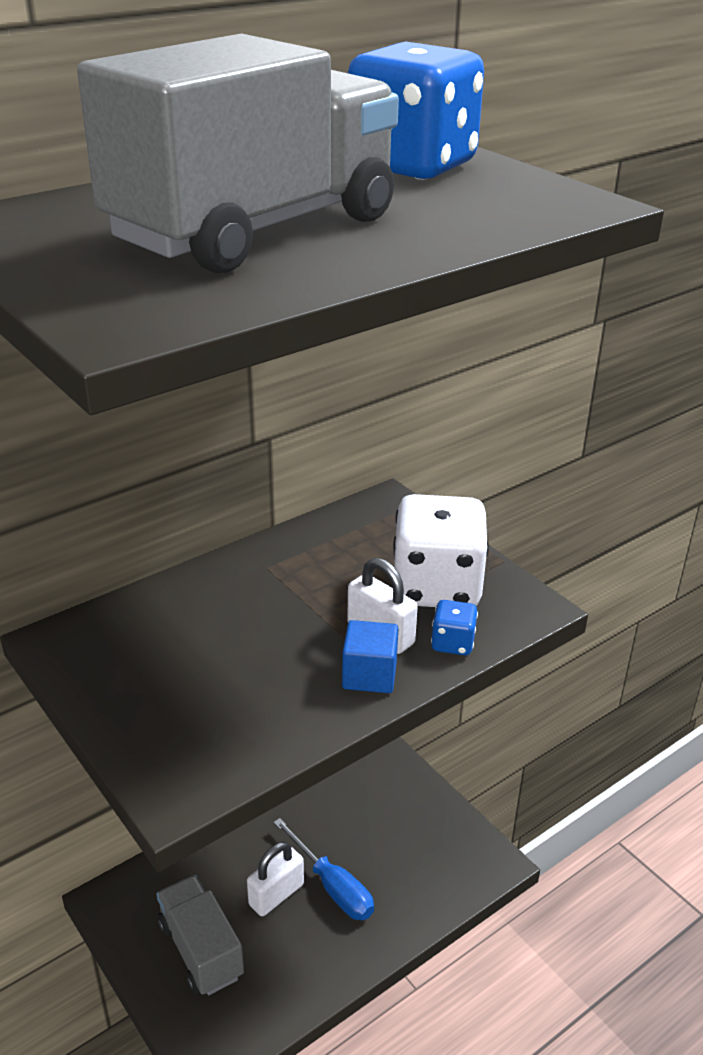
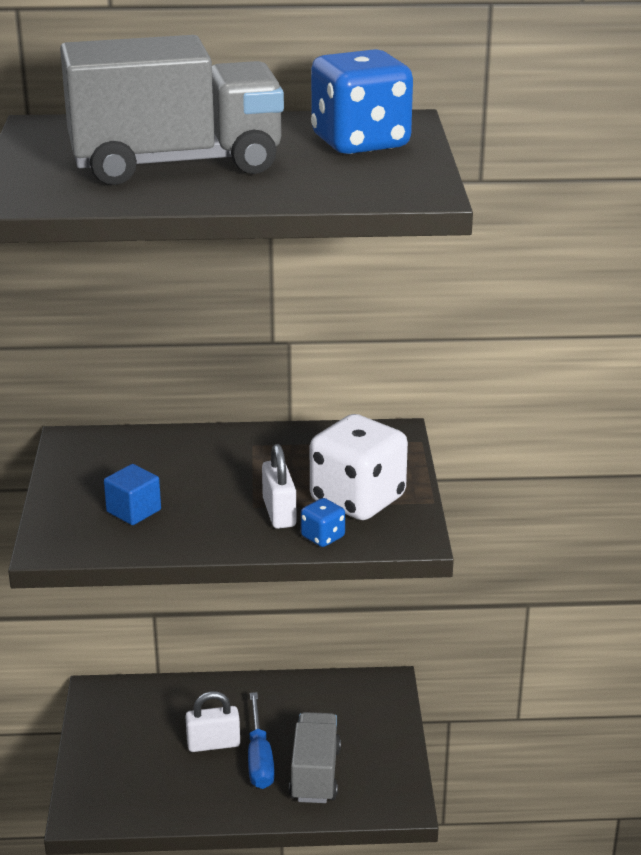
camera: 35 degrees right, 5 degrees down
grey truck [156,875,244,995] -> grey truck moved to [289,712,341,803]
blue cube [342,620,398,693] -> blue cube moved to [104,464,161,525]

